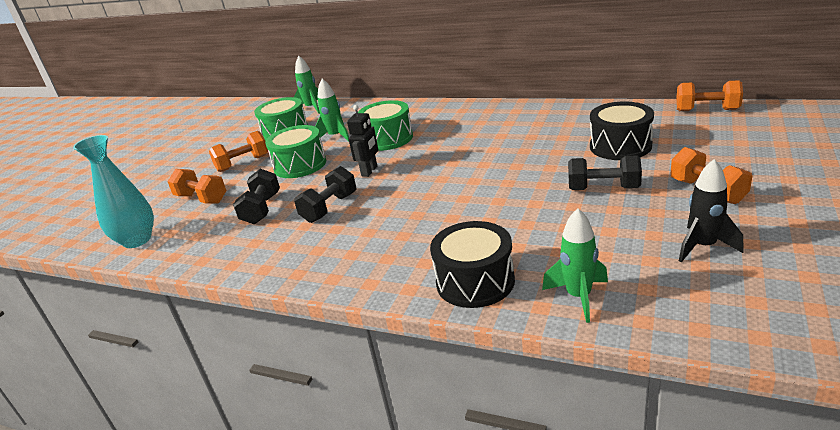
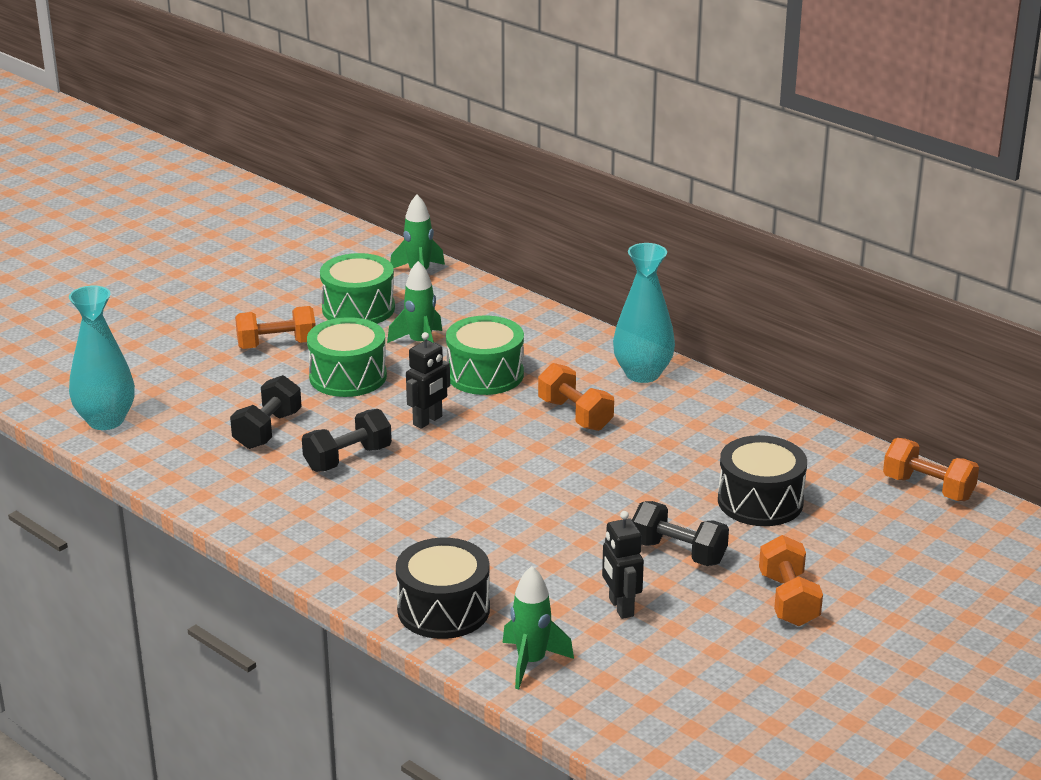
camera: 15 degrees right, 0 degrees up
orange dumbbell [167,169,226,204] -> orange dumbbell moved to [538,363,614,431]
black rocket [679,159,744,262] -> none
none -> black robot [602,511,644,619]
none -> turquoise vase [613,243,675,383]

